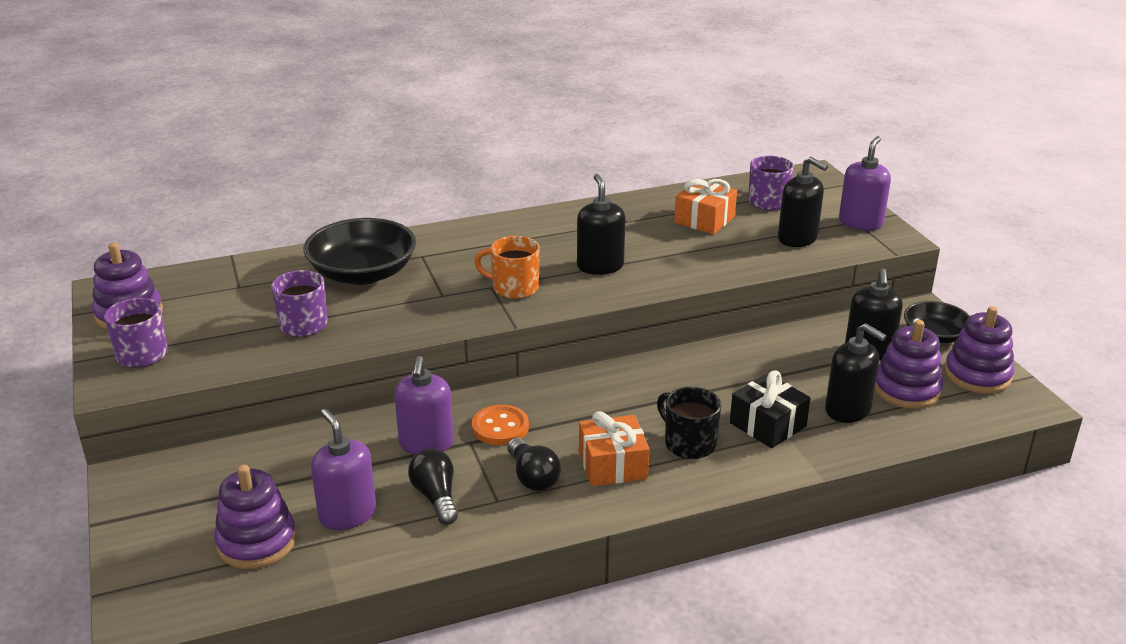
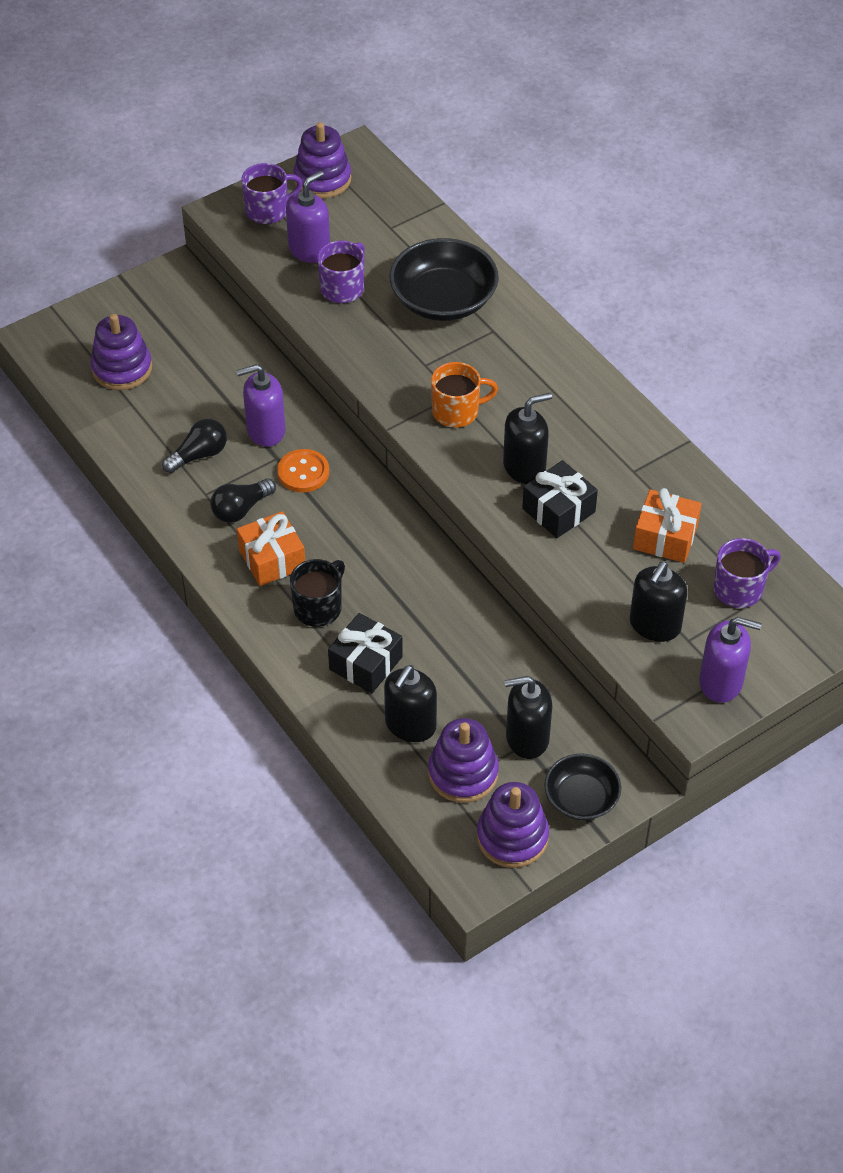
camera: 75 degrees right, 20 degrees up
purple soap dispenser [311,409,376,530] -> purple soap dispenser moved to [286,171,330,263]
orange mug [474,236,540,299] -> orange mug turned 75 degrees clockwise [431,362,498,428]
none -> black gift [522,460,598,538]

